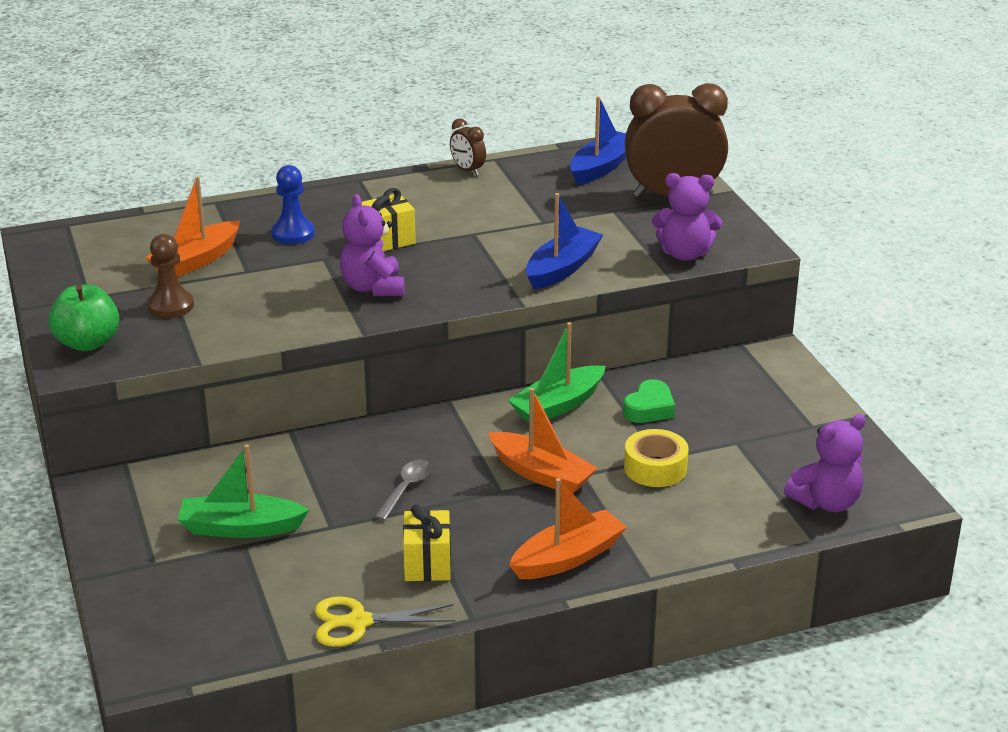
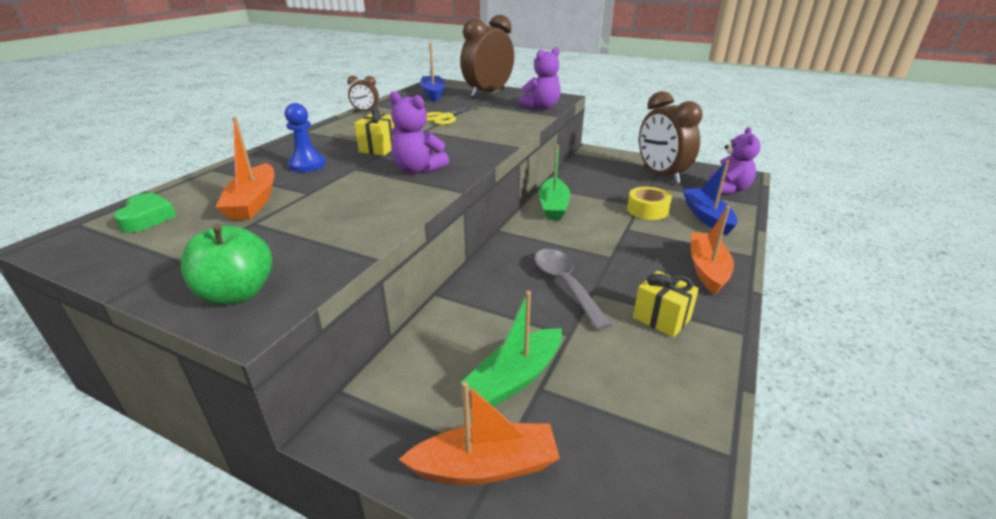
camera: 45 degrees left, 0 degrees up
brown pawn [147,234,194,318] -> none
yellow scissors [315,596,455,647] -> yellow scissors moved to [426,104,483,125]
grey spoon [374,459,431,521] -> grey spoon [535,249,612,330], size x1.61
orange boat [488,388,597,494] -> orange boat moved to [399,382,560,485]
blue boat [526,193,603,290] -> blue boat moved to [683,160,738,235]
green heart [623,379,675,423] -> green heart moved to [114,193,176,233]
none -> brown clock [639,91,702,184]

